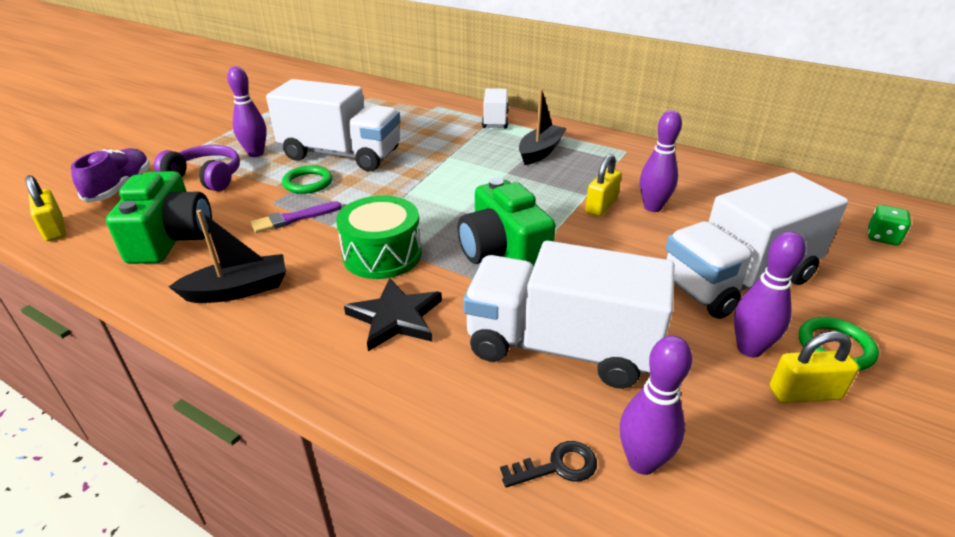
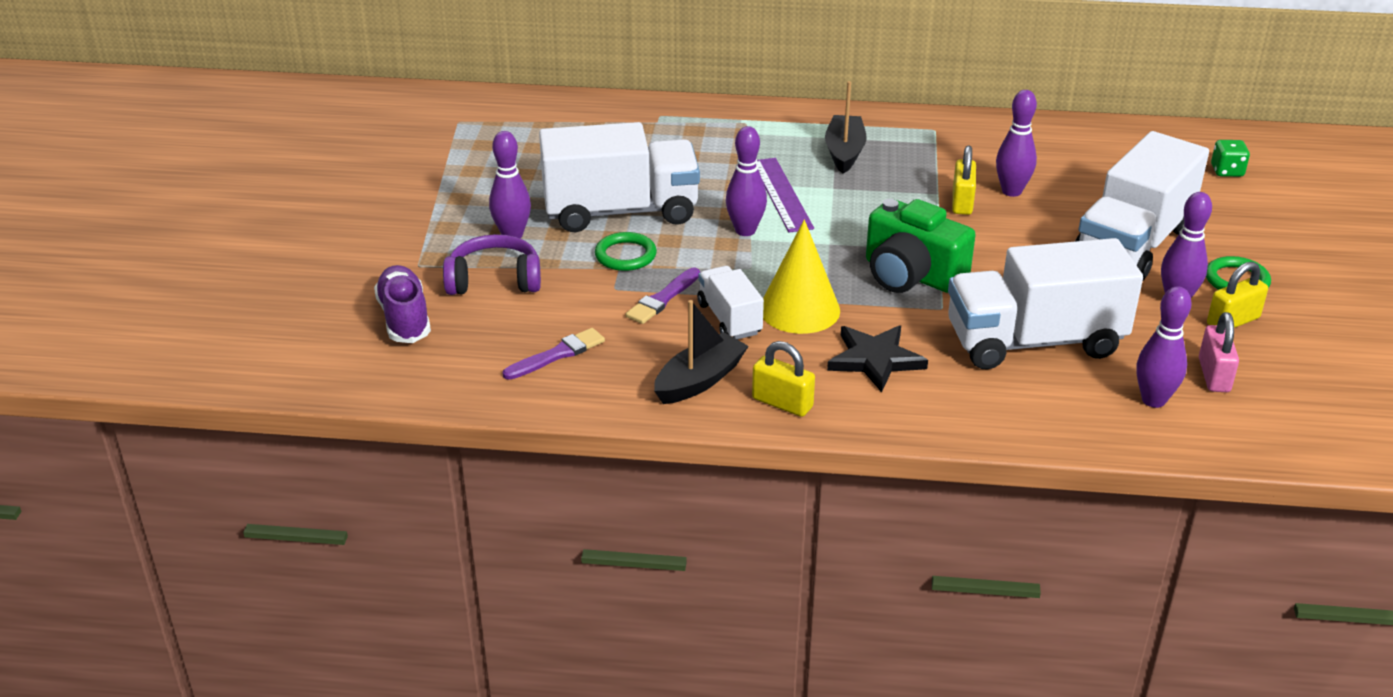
camera: 25 degrees left, 0 degrees up
yellow padlock [25,175,66,241] -> yellow padlock moved to [752,341,815,417]
green camera [106,171,212,264] -> purple brush [503,328,605,380]
green drum [336,196,421,279] -> yellow cone [763,220,840,334]
white truck [482,88,509,128] -> white truck moved to [697,266,764,339]
black key [500,441,597,488] -> none
none -> purple bowling pin [726,126,767,236]
none -> purple ruler [757,158,814,233]
none -> pink padlock [1199,312,1239,392]

